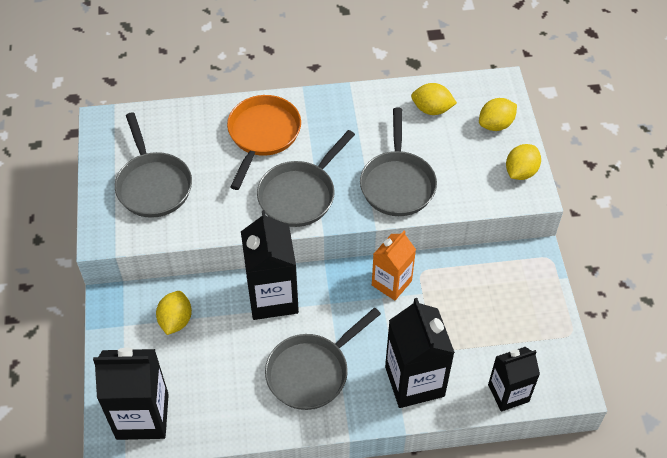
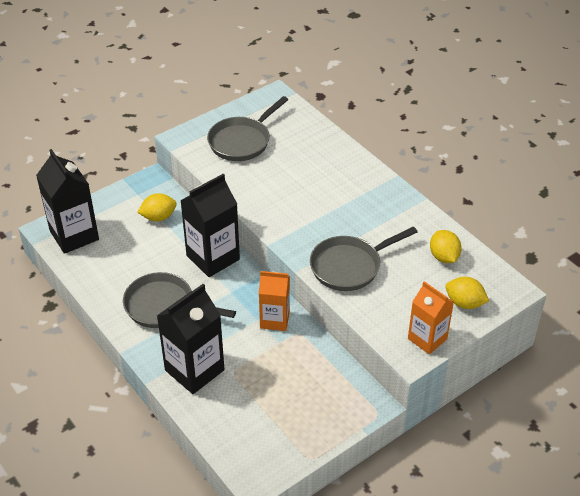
camera: 60 degrees right, 10 degrees down
orange pan [227,95,301,190] -> none
grey pan [257,130,355,227] -> none
black carton [488,347,540,412] -> none
yellow lemon [506,144,541,180] -> orange carton [408,281,454,354]

